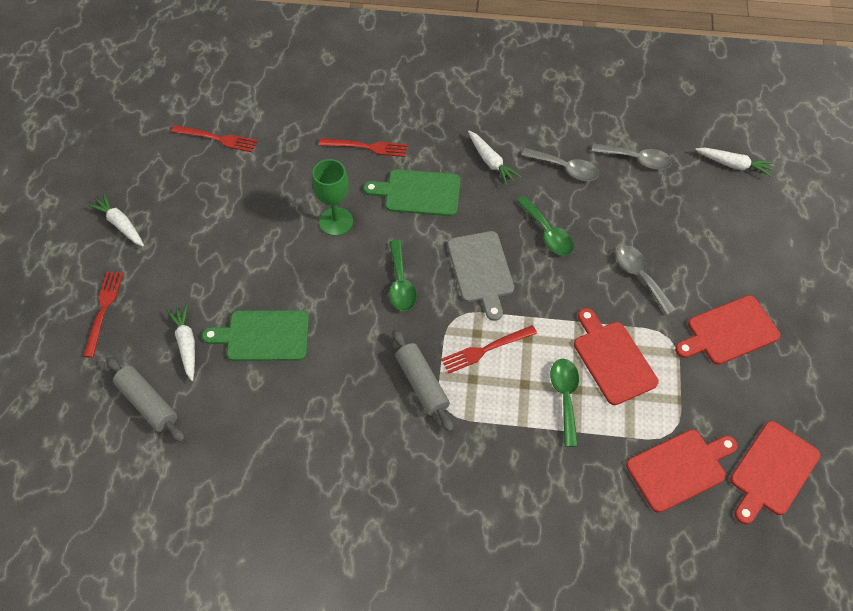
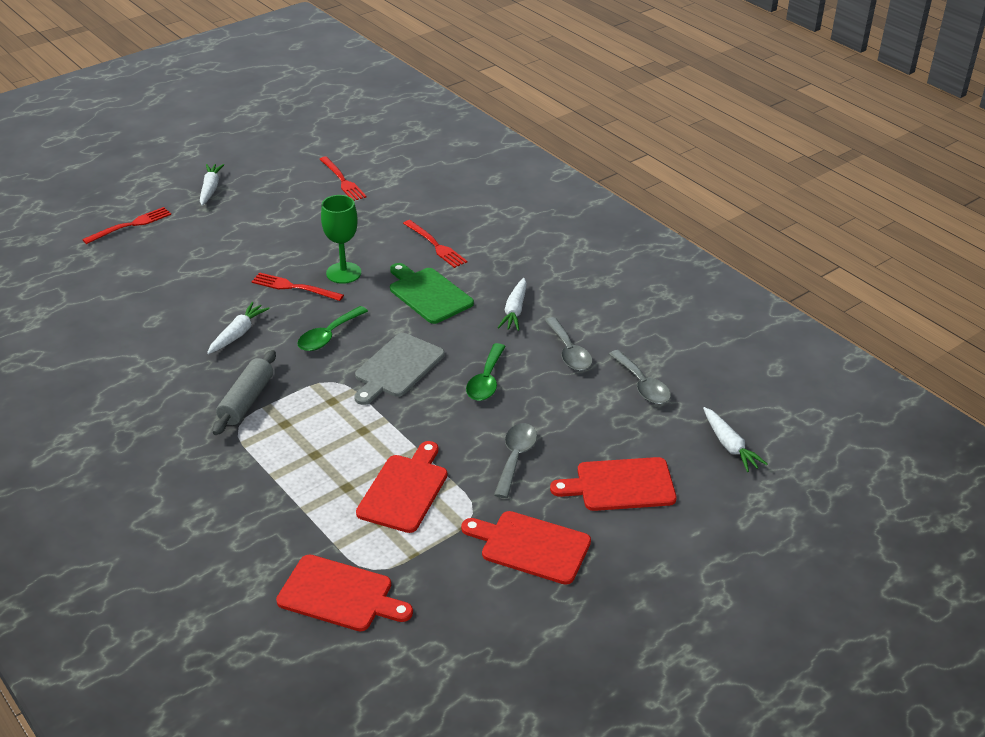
camera: 45 degrees right, 20 degrees down
grey rolling pin [106,357,185,442] -> none
white carrot [167,304,195,381] -> white carrot moved to [207,302,270,354]
green cutting board [202,310,309,361] -> none
red fork [441,325,537,374] -> red fork moved to [251,272,344,301]
green spoon [550,359,579,447] -> none
red cutting board [730,421,820,524] -> red cutting board moved to [550,457,677,511]

